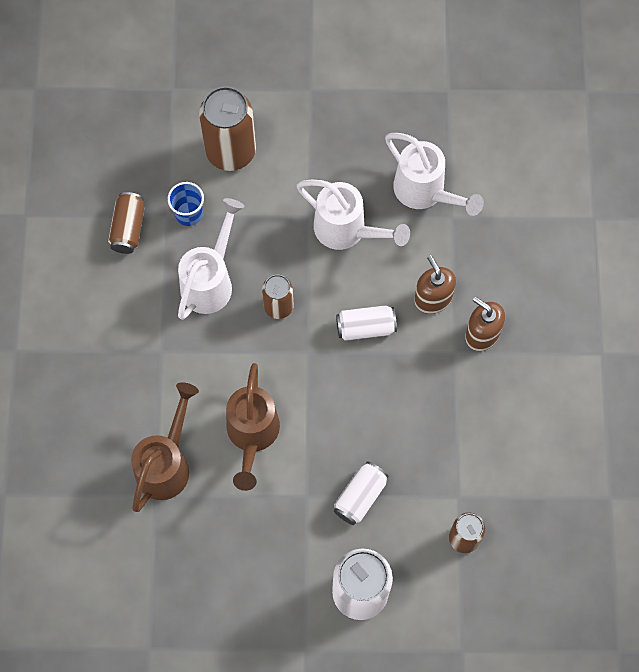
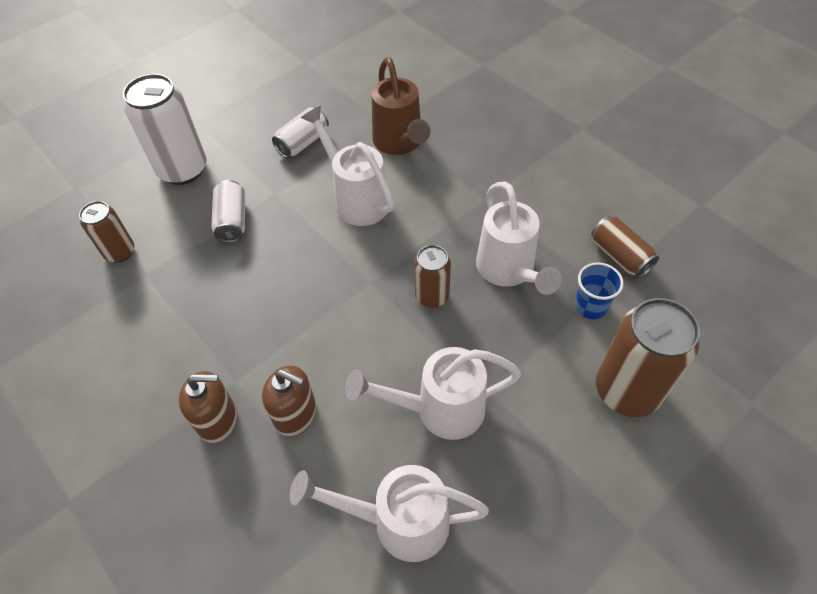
camera: 140 degrees right, 15 degrees down
brown watering can [226,363,280,491] -> white watering can [301,106,394,226]
white can [336,305,397,341] -> white can moved to [272,107,329,158]

